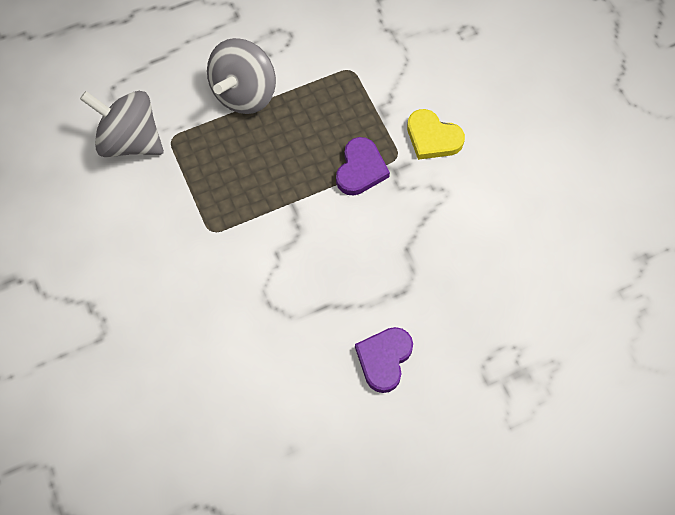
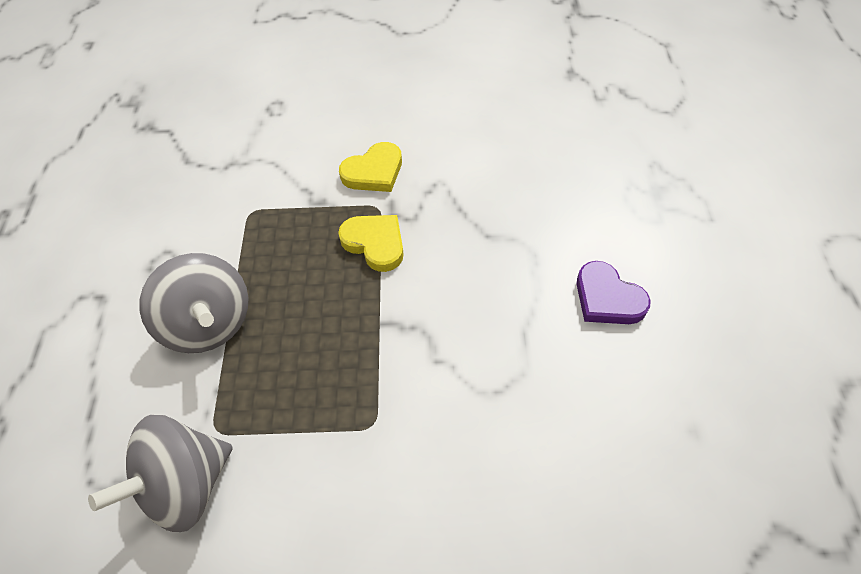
camera: 65 degrees left, 10 degrees down
purple heart [336,137,390,196] -> yellow heart [338,215,403,272]

